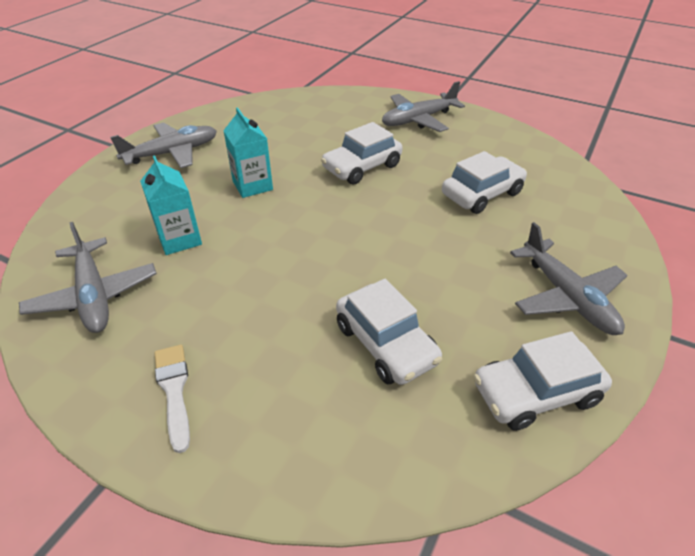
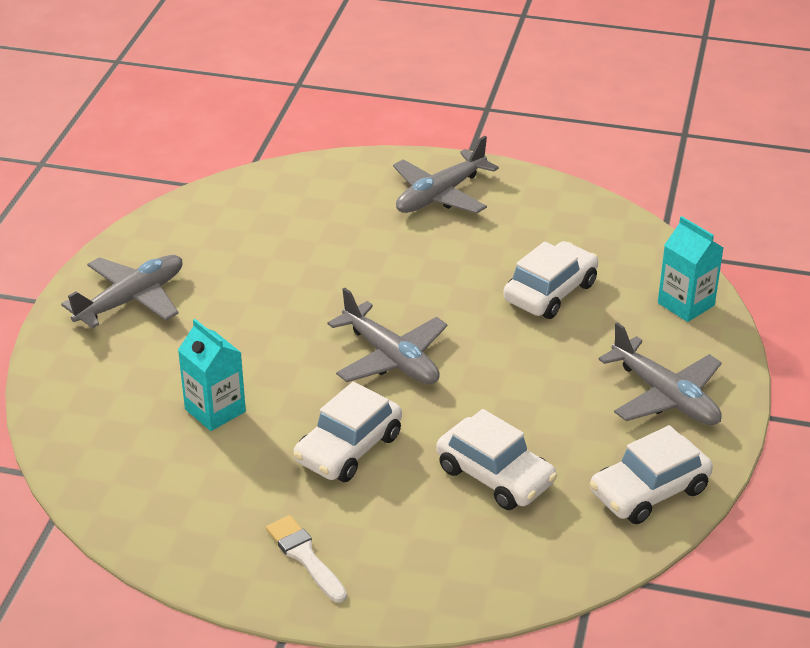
camera: 15 degrees left, 5 degrees down
grey plane [19,222,157,333] -> grey plane moved to [328,288,447,384]
turquoise carton [223,107,273,198] -> turquoise carton moved to [658,216,723,322]
white car [321,122,403,185] -> white car moved to [293,382,402,482]

